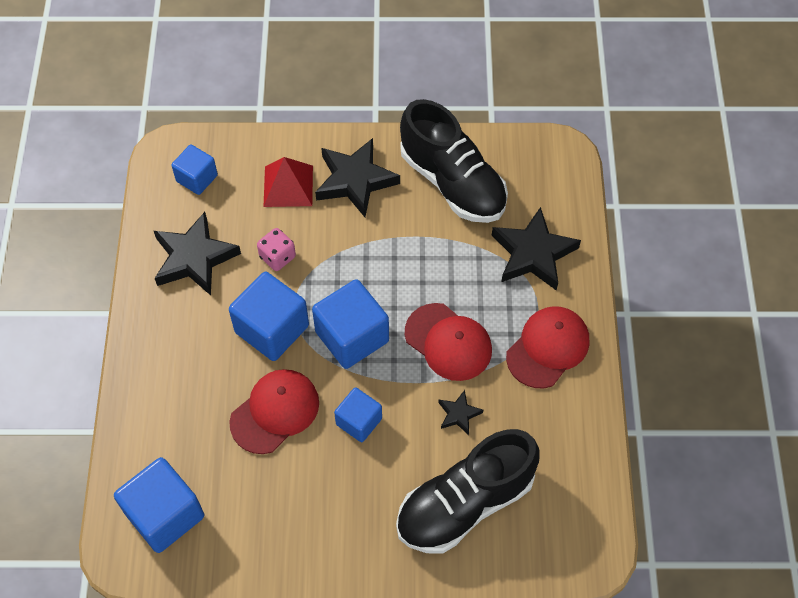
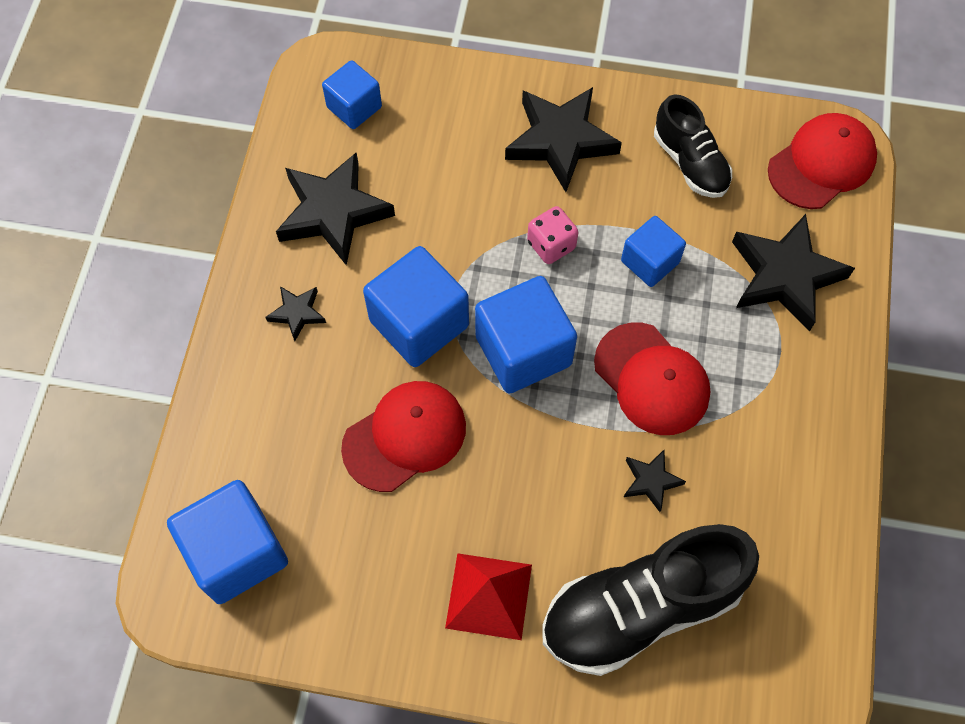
camera: 10 degrees right, 5 degrees up
pink dice [257,228,296,271] -> pink dice moved to [527,206,578,264]
red pyramid [263,157,313,207] -> red pyramid moved to [445,553,532,640]
blue cube [334,387,382,442] -> blue cube moved to [621,216,686,287]
black shoe [400,99,508,223] -> black shoe [654,94,732,198], size x0.58
red cap [506,306,589,388] -> red cap moved to [768,113,877,209]
none -> black star [266,286,326,341]

